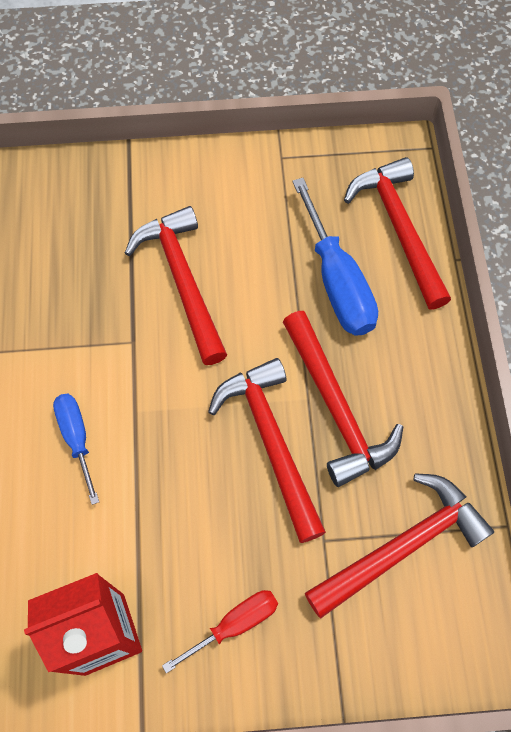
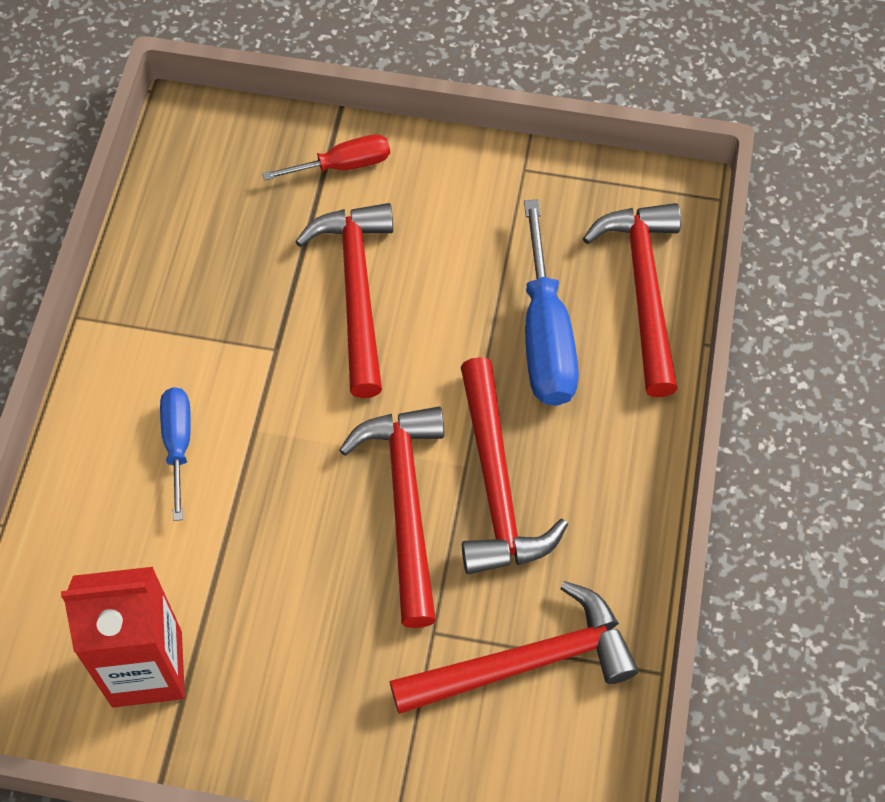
camera: 15 degrees right, 5 degrees down
red screwdriver [162,590,278,673] -> red screwdriver moved to [262,134,390,180]

